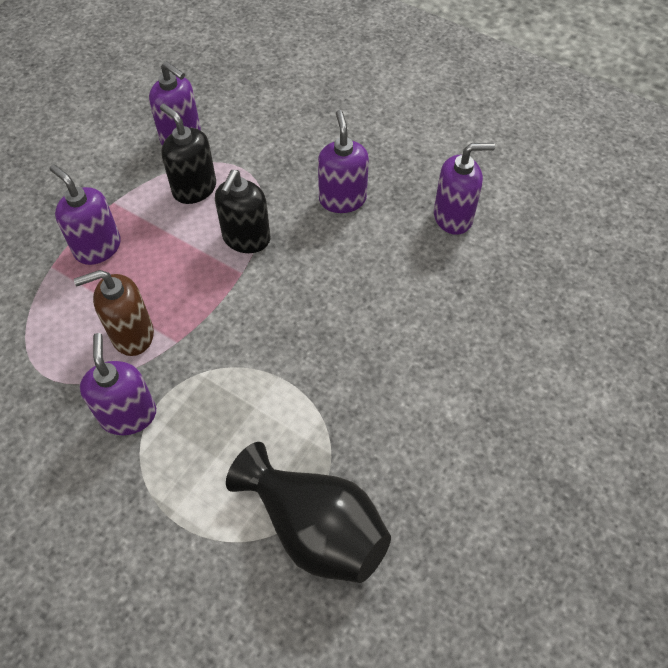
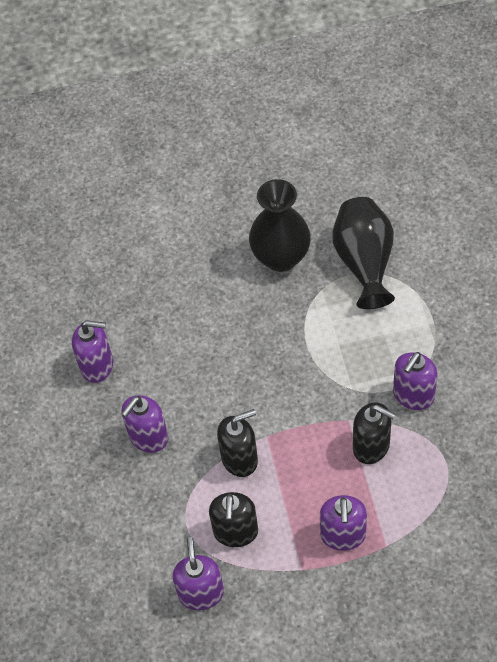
camera: 130 degrees left, 0 degrees up
brown soap dispenser [74,270,154,356] -> black soap dispenser [353,402,396,464]
purple soap dispenser [434,143,495,235] -> purple soap dispenser turned 150 degrees clockwise [72,320,113,383]
none -> black vase [249,179,311,272]

